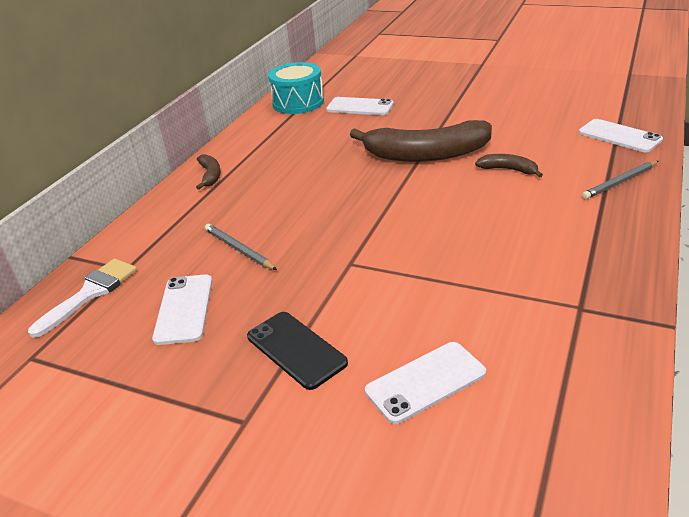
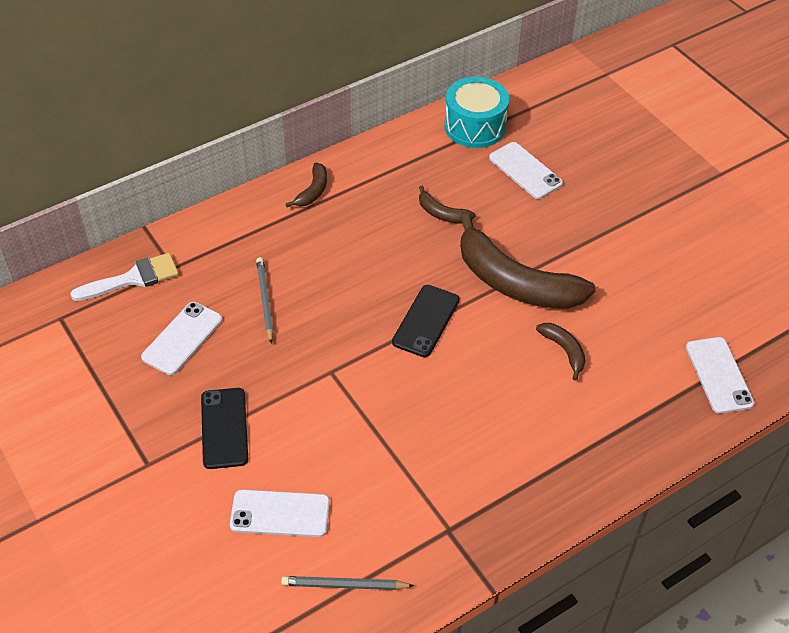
camera: 30 degrees right, 15 degrees up
grey pencil [582,161,658,200] -> grey pencil moved to [281,576,415,590]
none -> black phone [392,285,460,357]
none -> brown banana [419,186,475,224]

